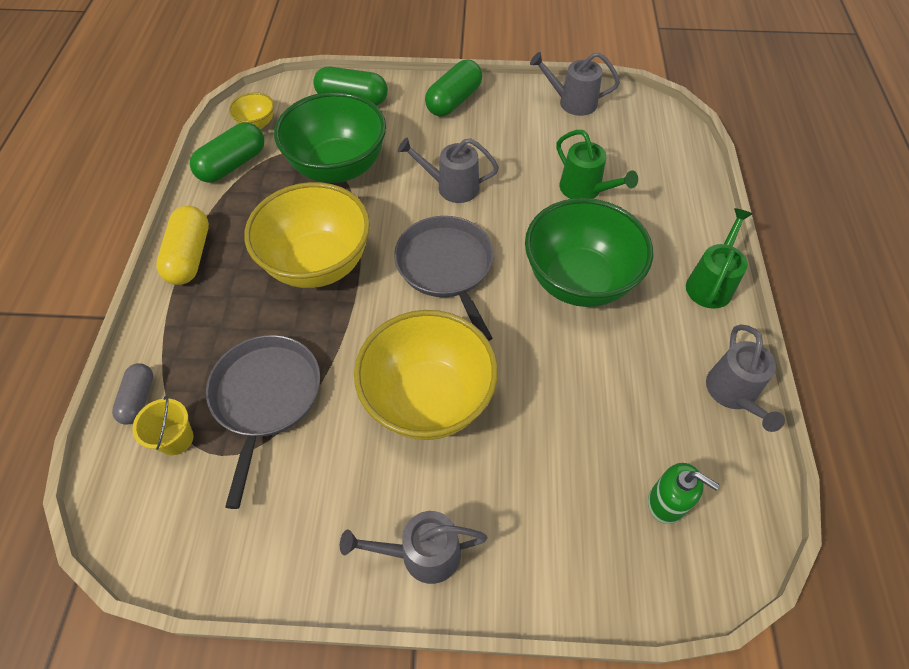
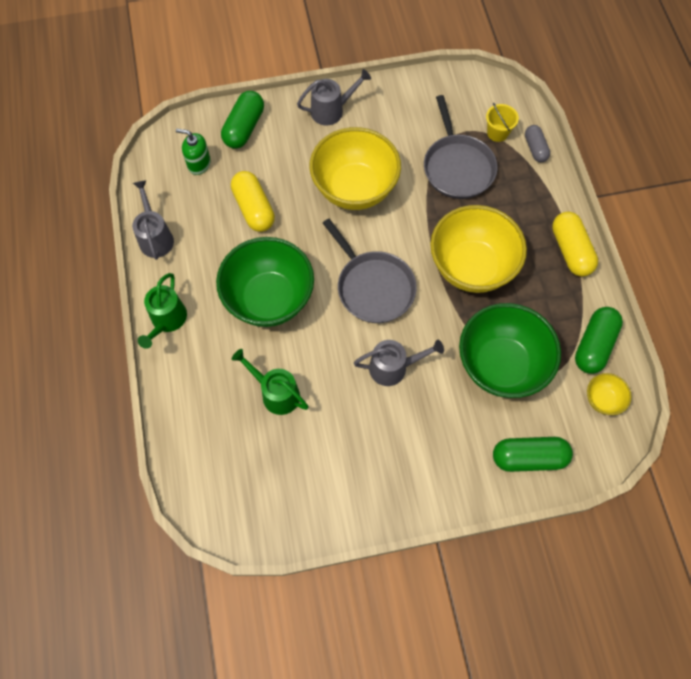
camera: 165 degrees right, 10 degrees up
green capsule [425,60,482,116] -> green capsule moved to [221,91,264,149]
grey watering can [530,52,620,116] -> none
none -> yellow capsule [231,171,275,232]

